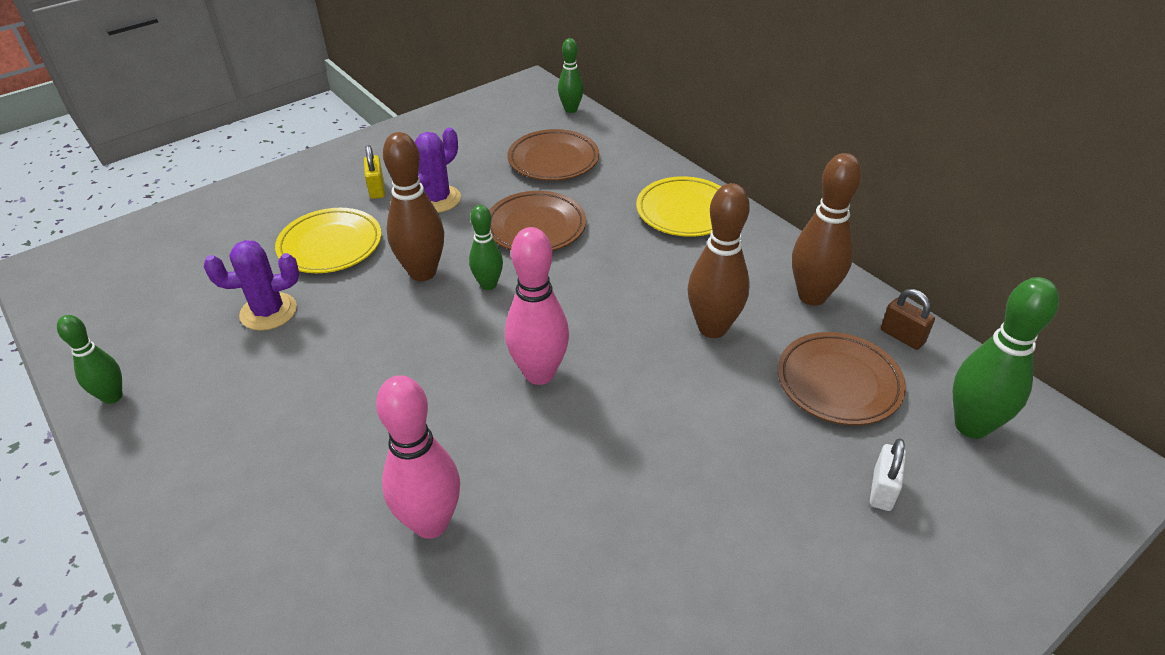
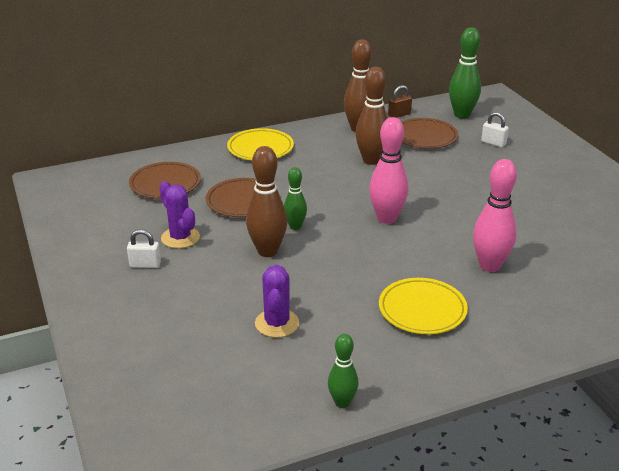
camera: 75 degrees left, 10 degrees down
yellow plate [275,208,382,273] -> yellow plate moved to [379,278,468,334]
yellow padlock [364,145,385,199] -> white padlock [127,229,161,268]
green bowling pin [558,38,584,113] -> none

